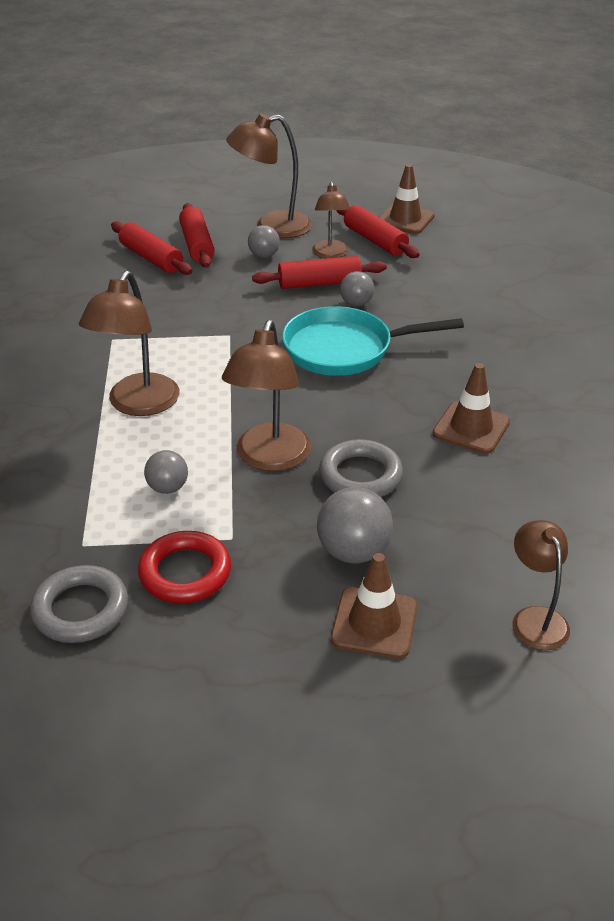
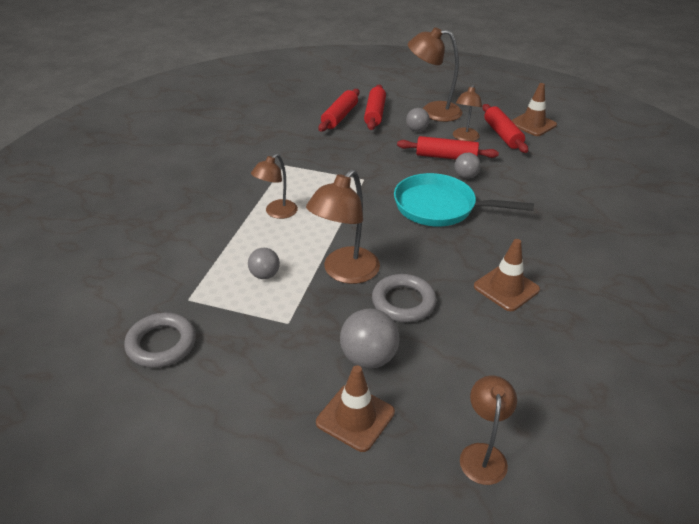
camera: 20 degrees right, 0 degrees up
brown lamp [79,271,179,416] -> brown lamp [251,154,298,219], size x0.63
red rolling pin [111,221,192,275] -> red rolling pin turned 45 degrees clockwise [318,89,360,132]
red ring [138,531,231,603] -> none

